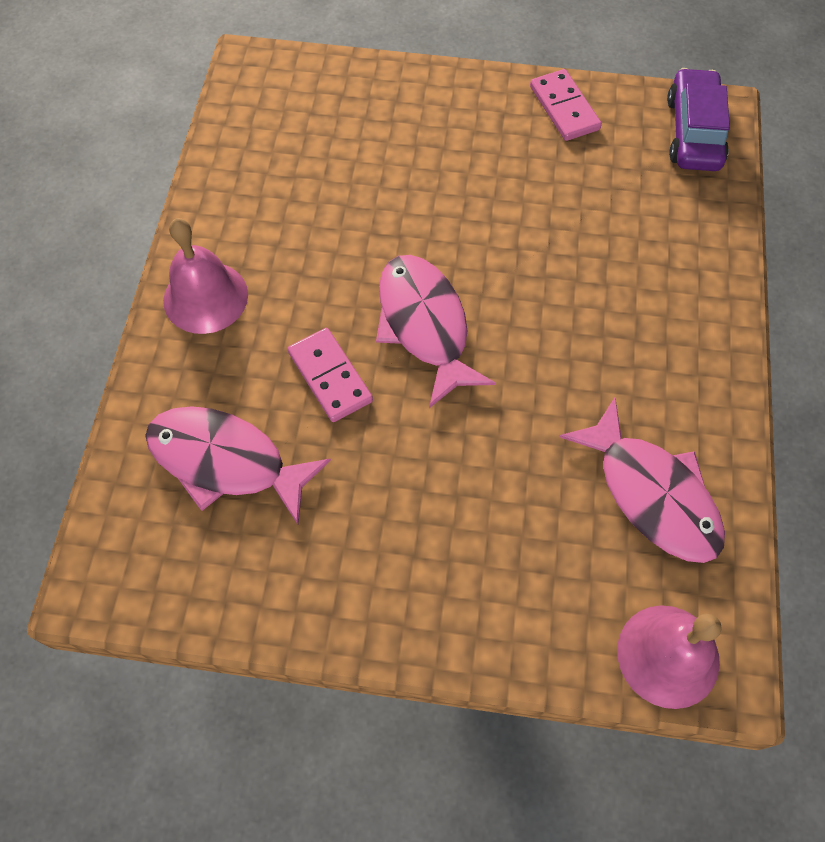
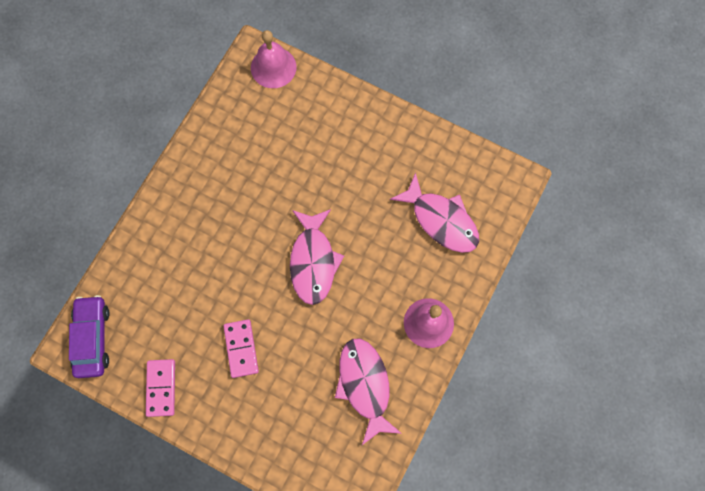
camera: 160 degrees left, 10 degrees up
pink domino [288,328,373,422] -> pink domino moved to [223,319,259,378]
pink fish [559,398,725,563] -> pink fish moved to [335,339,402,445]
purple car [667,68,730,171] -> purple car turned 150 degrees clockwise [69,295,110,378]

